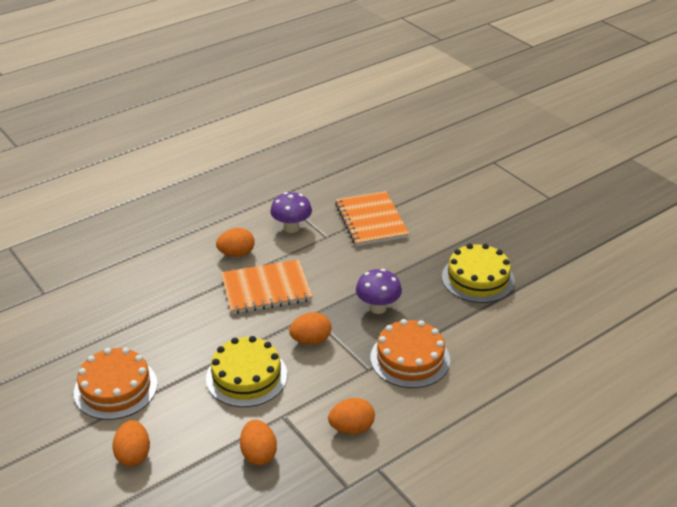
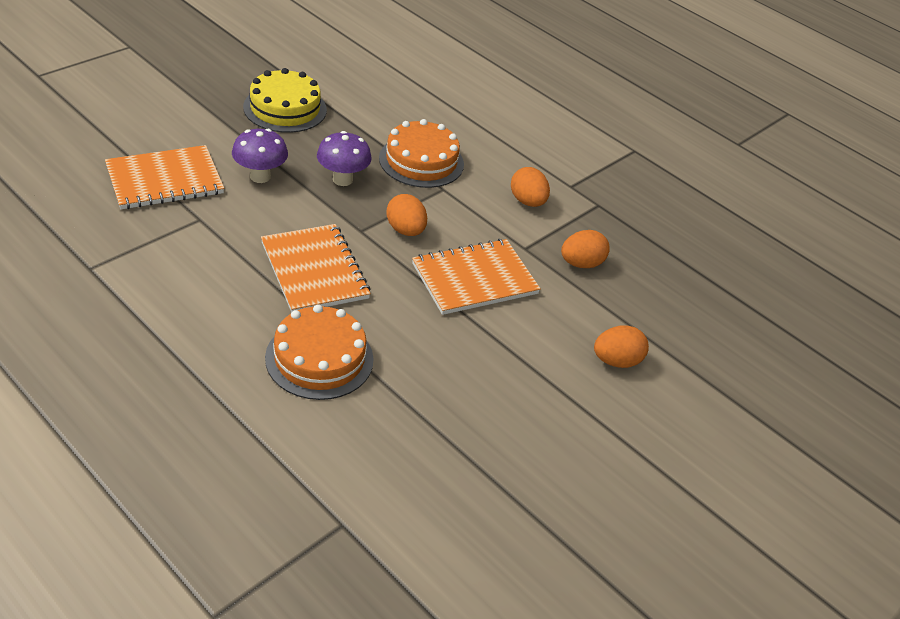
camera: 105 degrees left, 5 degrees up
orange cake [74,348,158,420] -> orange cake moved to [265,305,374,400]
yellow cake [206,336,287,407] -> orange notebook [412,239,541,315]
orange egg [216,228,255,257] -> none
purple mushroom [270,192,312,233] -> purple mushroom moved to [232,129,288,183]

